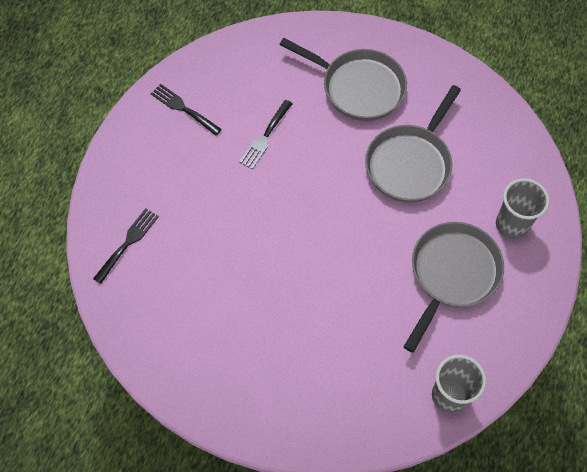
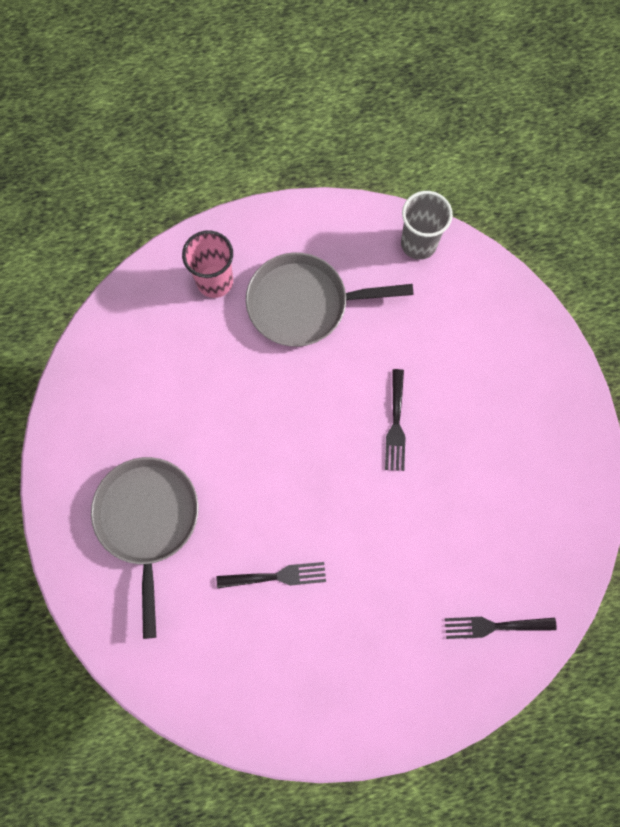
camera: 125 degrees left, 10 degrees up
black fork [151,84,222,136] -> black fork moved to [385,369,406,471]
grey pan [365,85,461,203] -> none
grey cup [496,178,549,239] -> pink cup [182,230,233,298]

